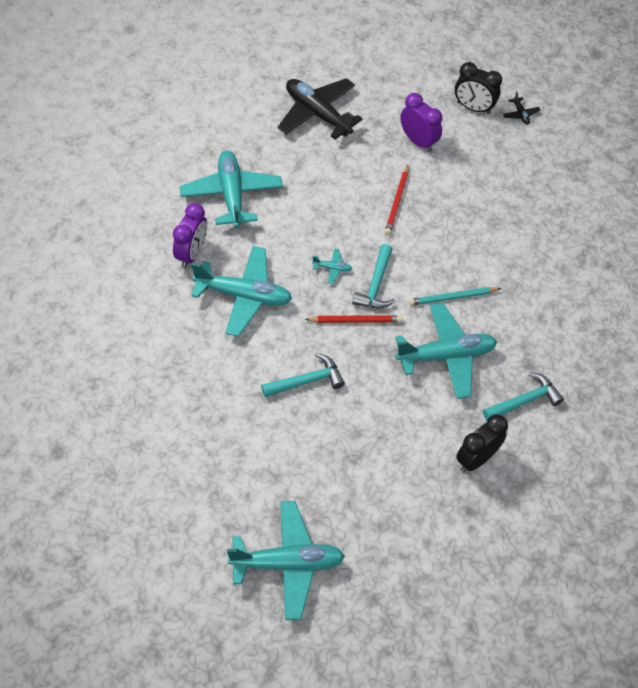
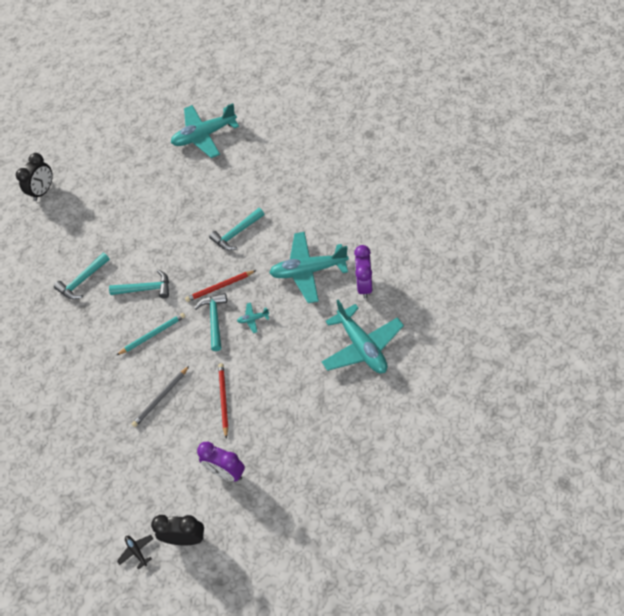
camera: 170 degrees right, 0 degrees up
black plane [278,78,363,139] -> none
turquoise plane [395,303,497,399] -> turquoise hammer [109,270,169,298]
black clock [456,414,508,472] -> black clock moved to [16,153,53,201]
none -> grey pencil [132,366,189,427]

